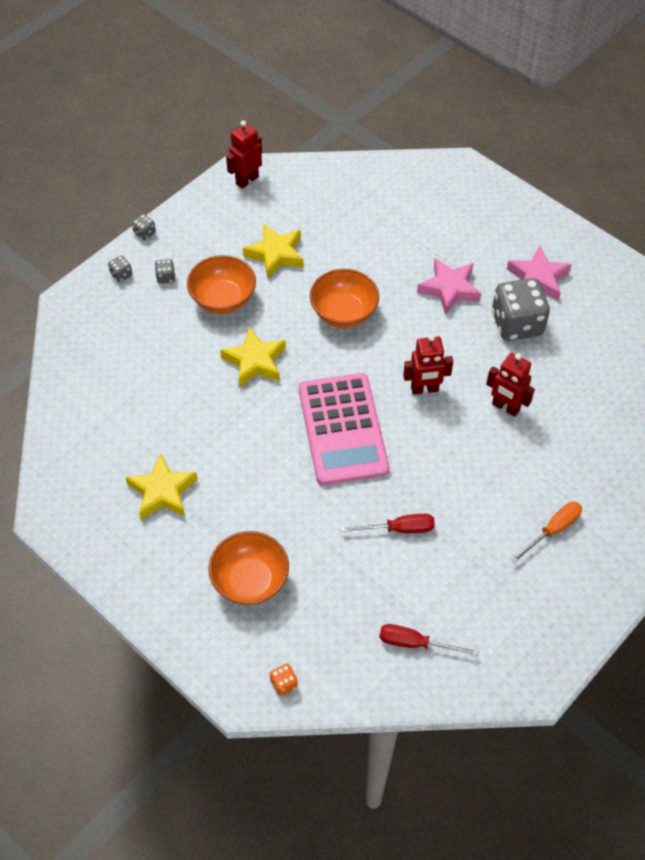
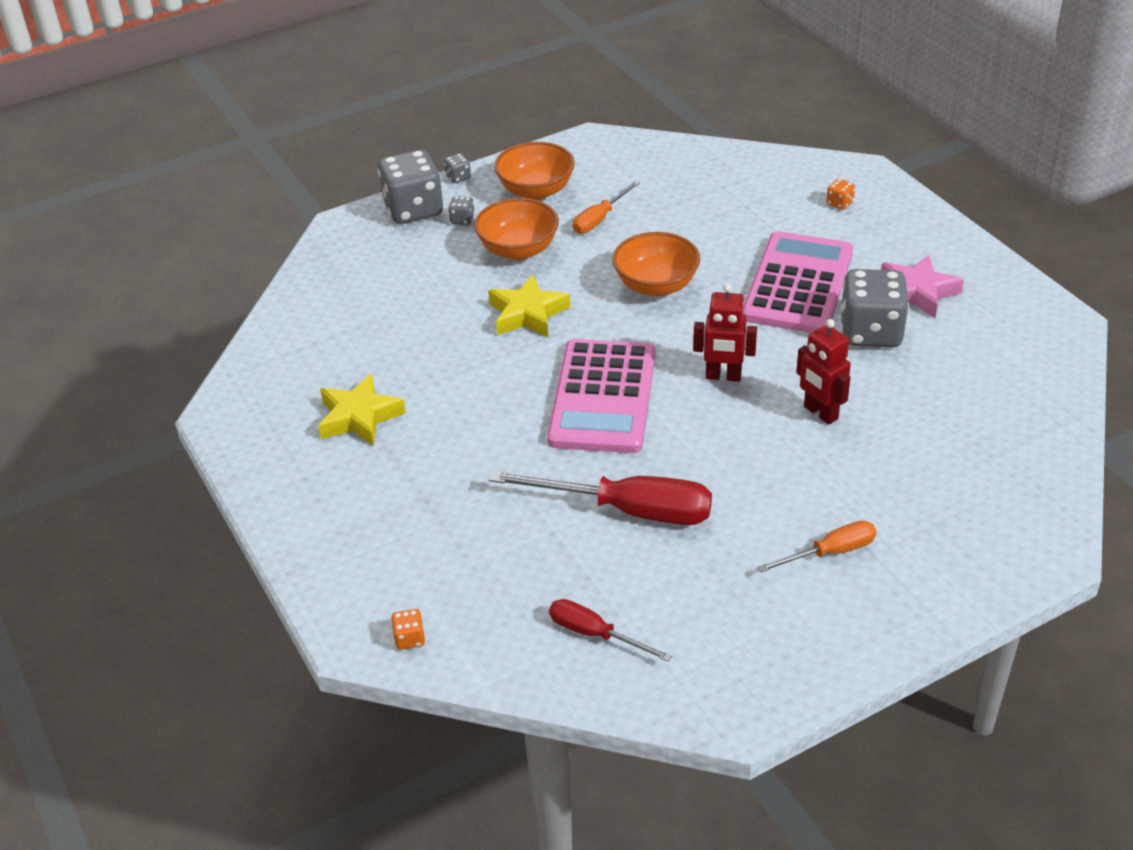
camera: 20 degrees right, 15 degrees down
grey dice [108,255,132,282] -> grey dice [378,150,443,224], size x2.46
orange bowl [209,531,289,605] -> orange bowl moved to [494,142,575,200]
red robot [226,120,262,189] -> none
yellow star [243,224,304,279] -> orange screwdriver [573,181,640,234]
red screwdriver [340,514,435,533] -> red screwdriver [489,471,712,525], size x1.81
pink star [417,258,482,315] -> pink calculator [743,231,853,333]
none -> orange dice [826,179,855,210]

